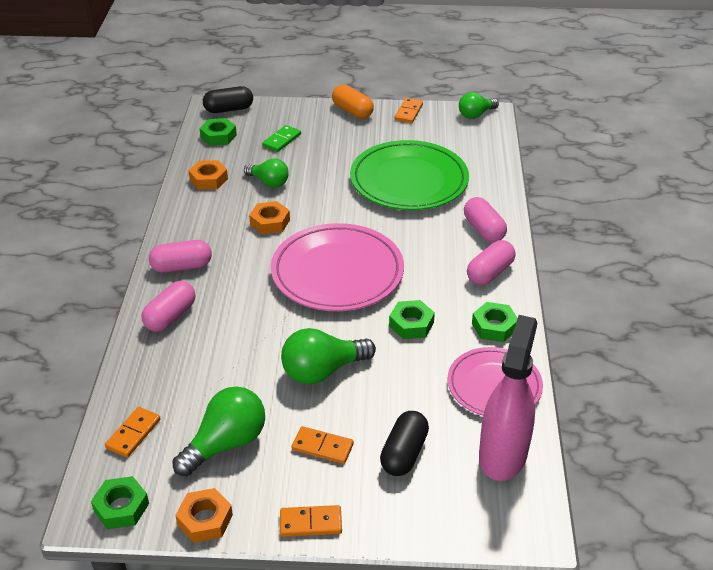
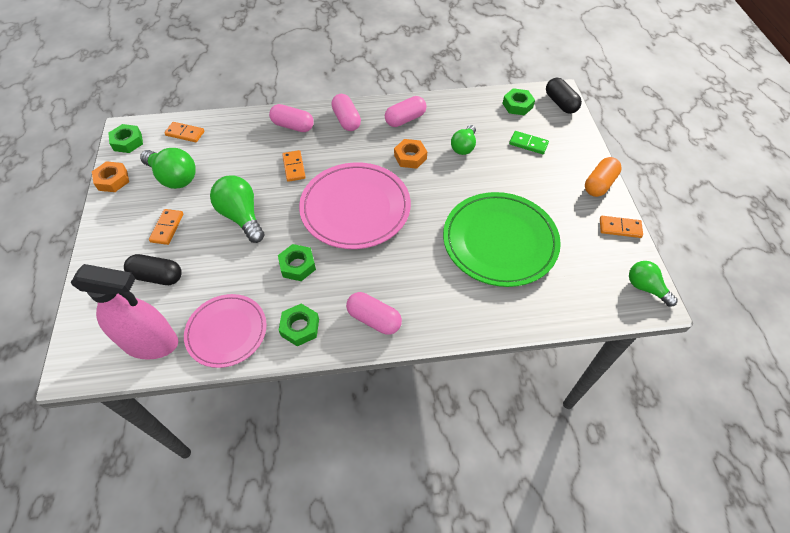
camera: 80 degrees right, 15 degrees up
orange nut [188,160,228,190] -> none
orange domino [280,505,342,537] -> orange domino moved to [282,150,306,182]
pink capsule [464,197,507,242] -> pink capsule moved to [385,96,427,127]

